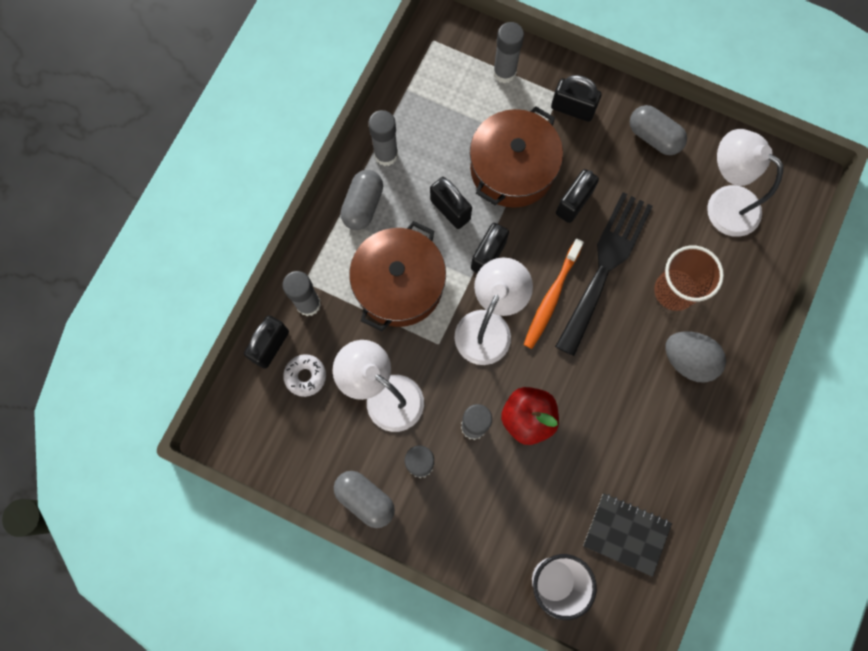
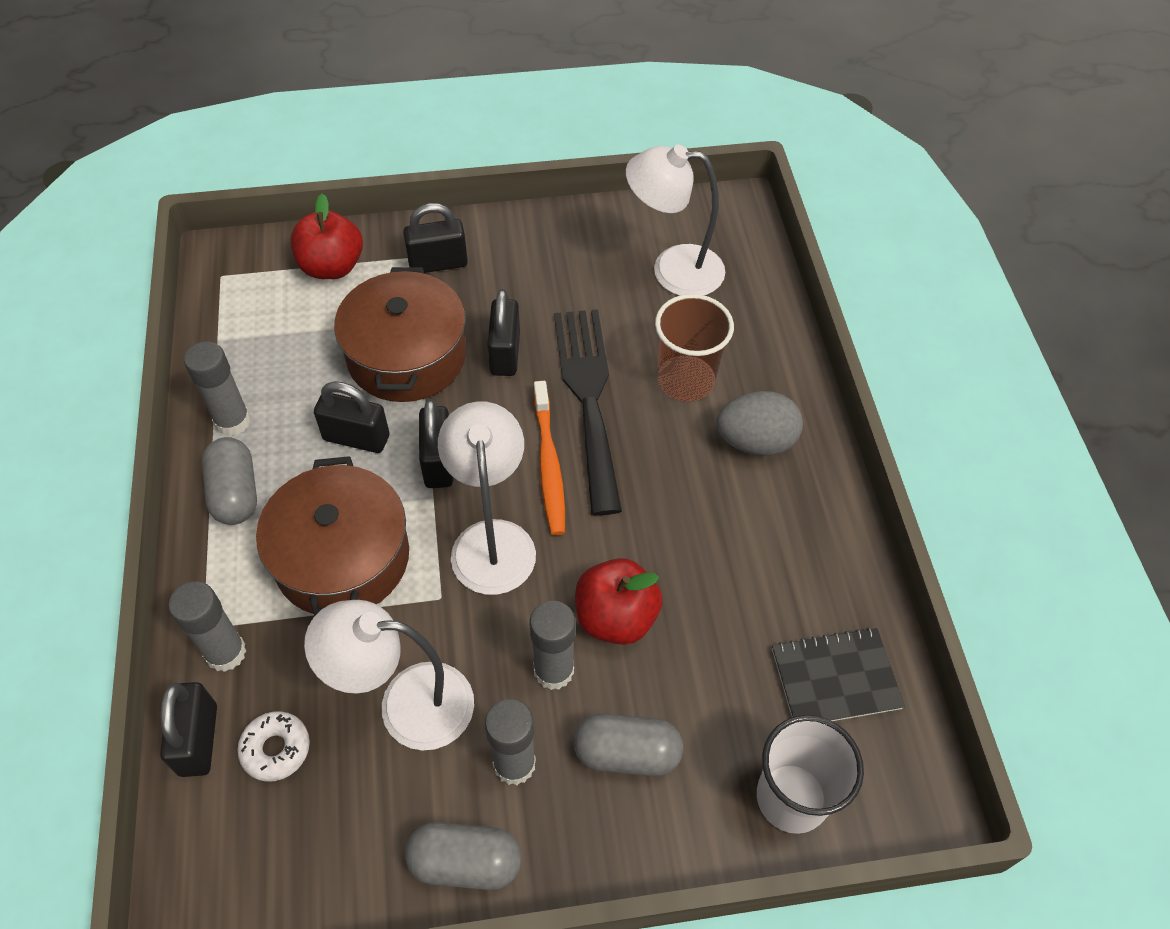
camera: 35 degrees left, 20 degrees down
grey glue stick [493,22,524,83] -> red apple [291,194,363,279]
grey capsule [630,105,687,155] -> grey capsule moved to [573,714,683,776]

